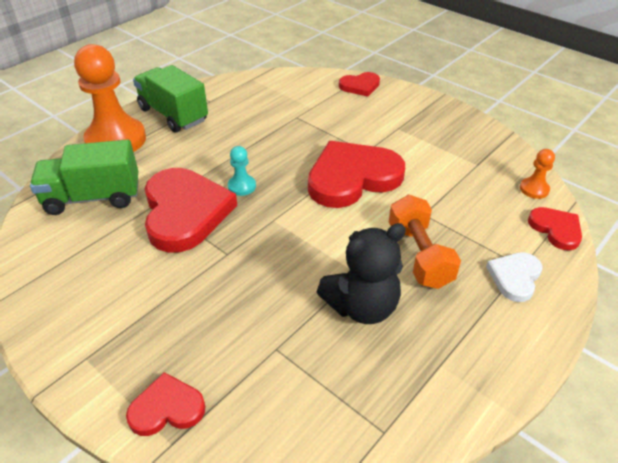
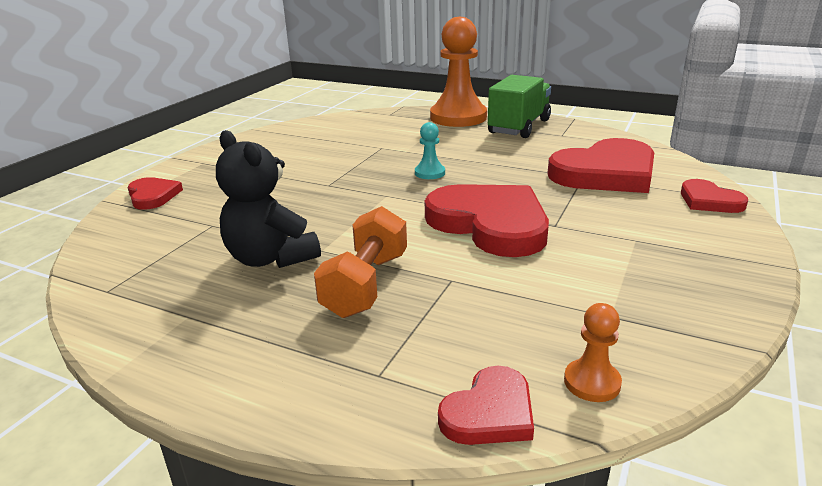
camera: 75 degrees right, 15 degrees down
green truck [30,140,138,215] -> none
red heart [145,168,237,253] -> red heart moved to [547,138,654,193]
orange dumbbell [389,195,461,289] -> orange dumbbell turned 45 degrees counterclockwise [314,206,407,318]
white heart [486,252,542,302] -> none

